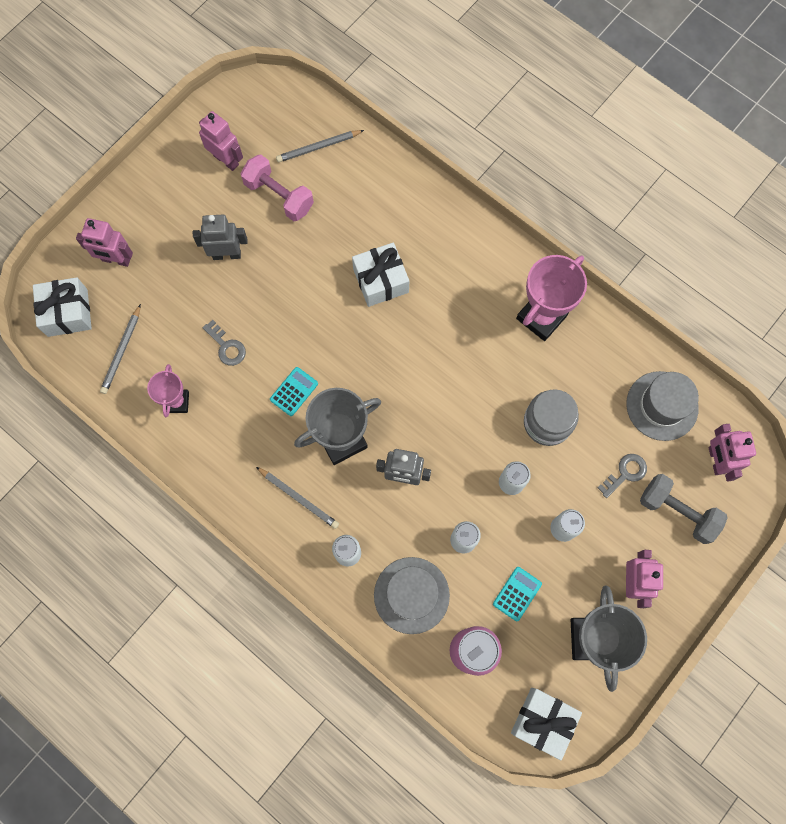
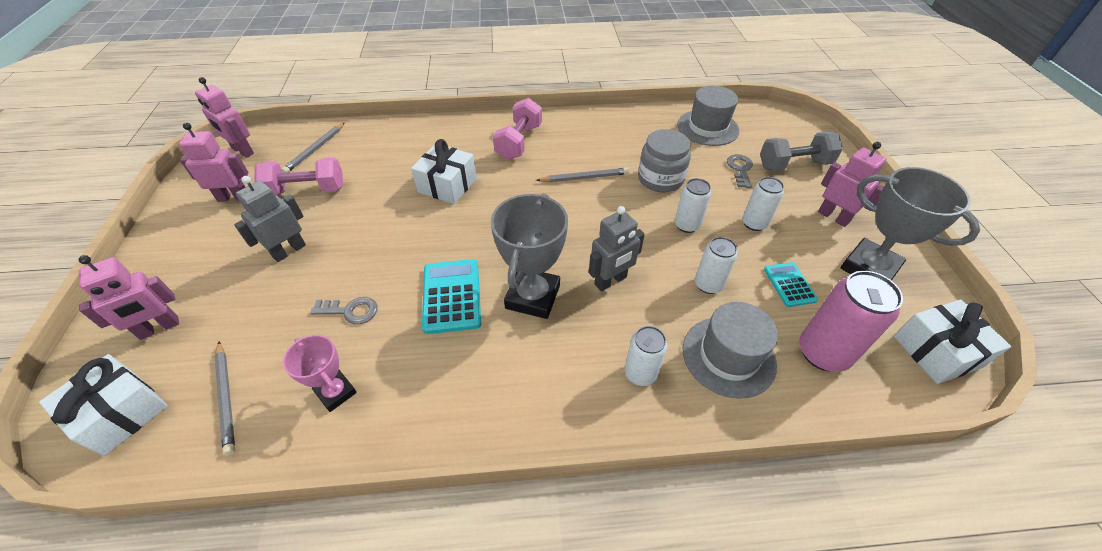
camera: 45 degrees left, 25 degrees down
grey pencil [256,467,339,529] -> grey pencil moved to [536,168,629,182]
turquoise calculator [270,367,318,416] -> turquoise calculator [422,259,481,334], size x1.64
pink trophy [516,255,587,341] -> none
pink robot [709,424,756,482] -> pink robot moved to [195,77,254,158]
none -> pink dumbbell [493,98,542,160]

